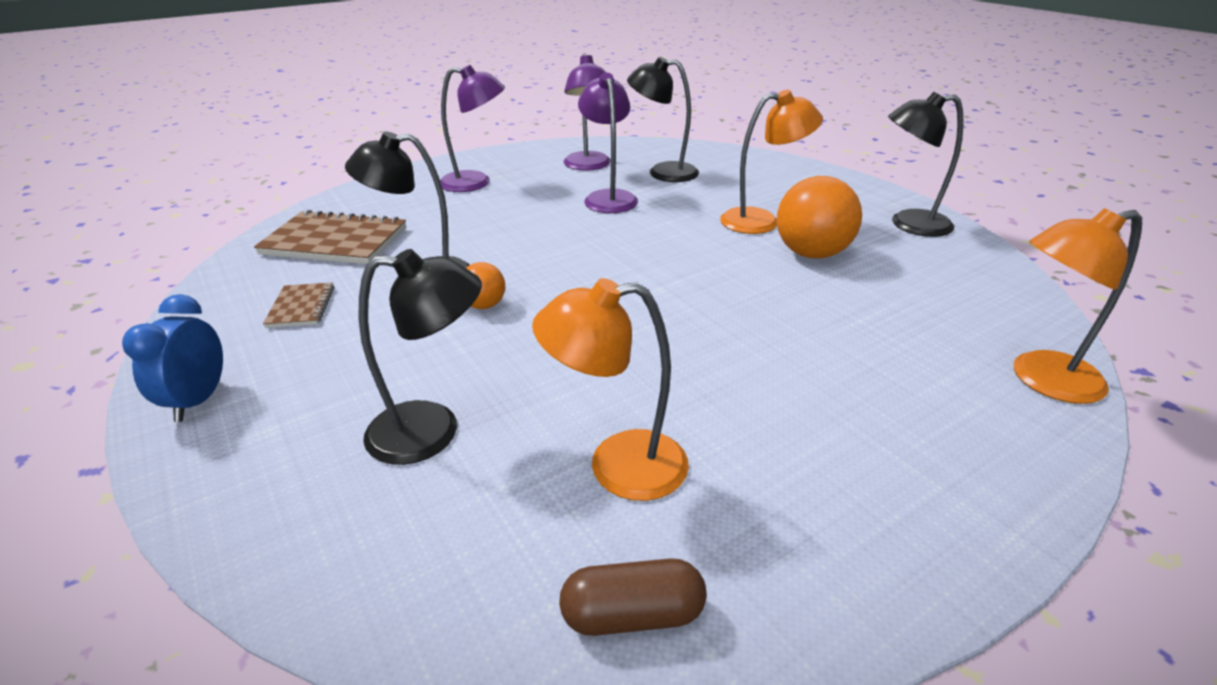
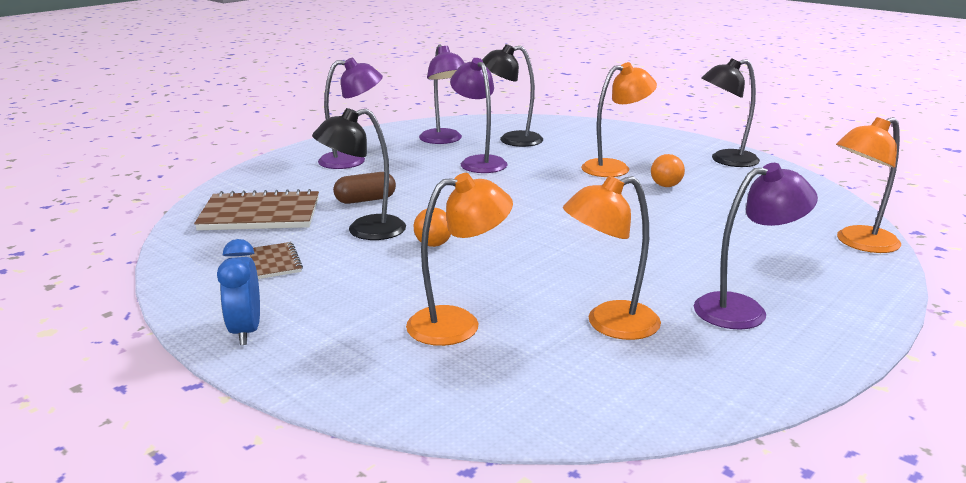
camera: 15 degrees left, 10 degrees down
black lamp [359,249,482,465] -> orange lamp [406,173,513,346]
brown capsule [559,558,707,636] -> brown capsule moved to [333,172,396,204]
orange ball [777,176,862,259] -> orange ball [651,154,685,187], size x0.52
none -> purple lamp [694,163,818,330]

